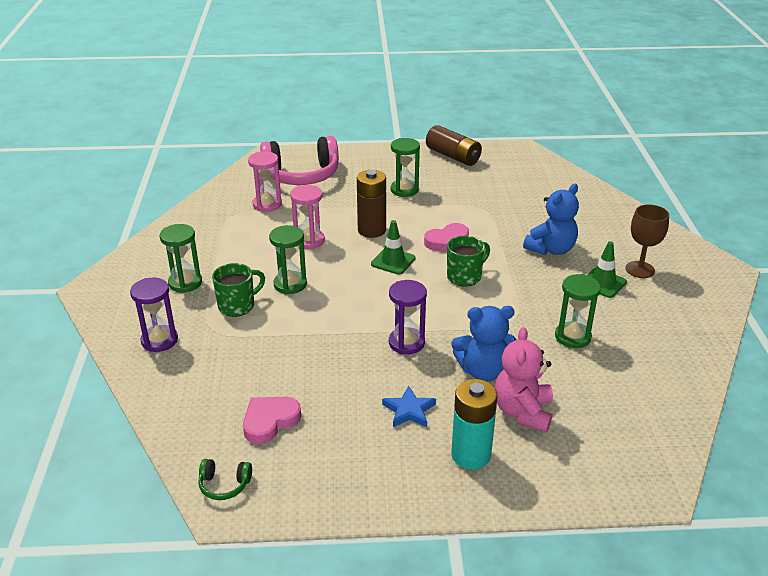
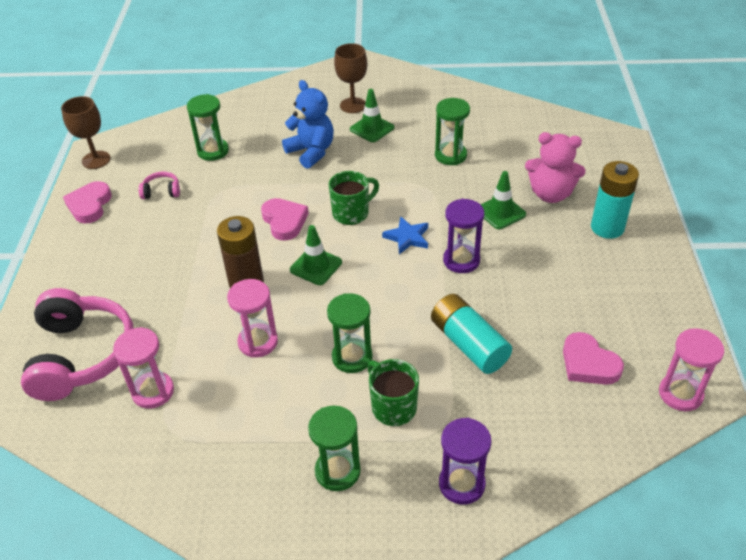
camera: 85 degrees left, 10 degrees up
green headphones [198,459,252,500] -> pink hourglass [659,328,724,411]
blue star [382,386,436,427] -> blue star moved to [382,216,428,254]
green hourglass [391,138,420,197] -> green hourglass moved to [187,94,229,161]
brown battery [426,125,482,166] -> pink heart [63,181,112,224]
green mug [447,236,490,286] -> green mug turned 90 degrees clockwise [329,171,379,225]
blue teddy bear [451,306,516,382] -> green traffic cone [480,171,526,229]
none -> brown goblet [61,96,111,169]
none -> pink headphones [139,172,180,199]
none -> turquoise battery [431,294,512,374]

